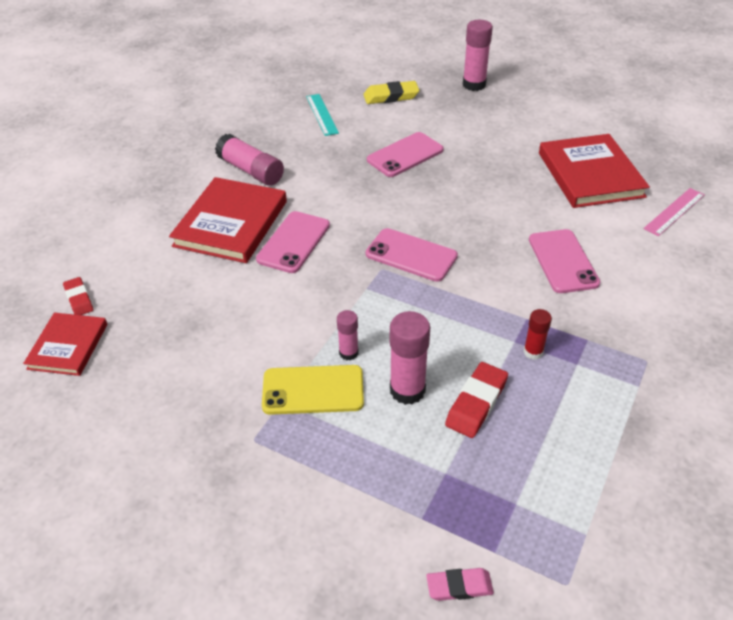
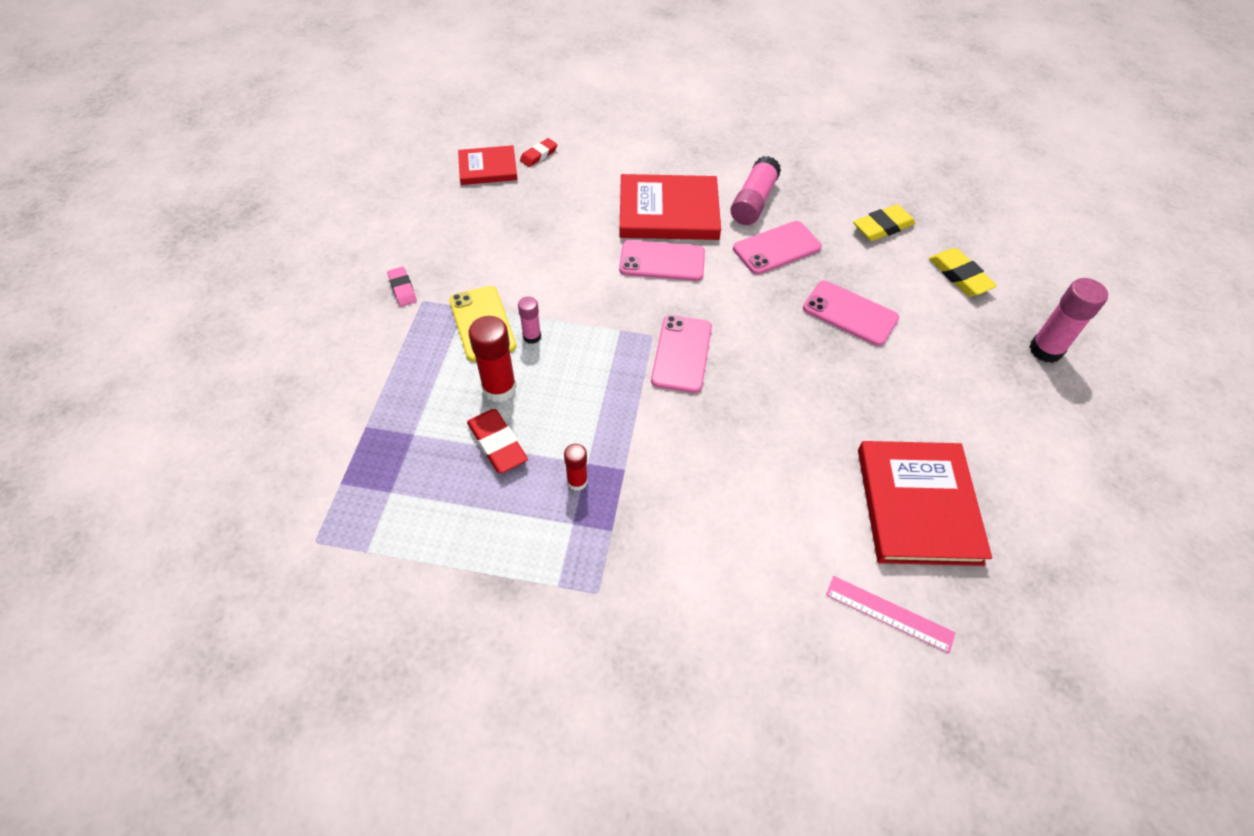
camera: 70 degrees right, 10 degrees up
turquoise ruler [306,94,339,136] -> yellow eraser [853,204,916,241]
pink glue stick [390,311,430,405] -> red glue stick [469,316,517,402]
pink eraser [426,568,494,601] -> pink eraser moved to [387,267,417,307]
red eraser [445,362,508,438] -> red eraser turned 45 degrees clockwise [467,409,528,473]
pink phone [529,229,600,293] -> pink phone moved to [733,221,822,274]
red book [539,134,650,208] -> red book turned 60 degrees counterclockwise [858,441,992,566]

